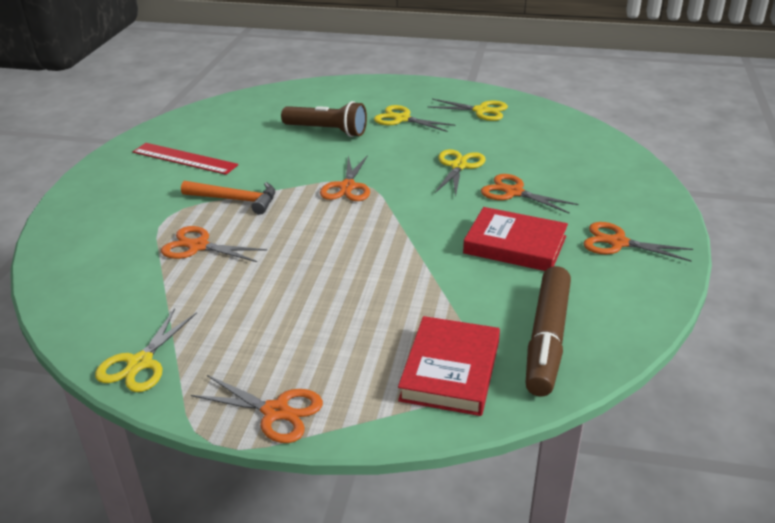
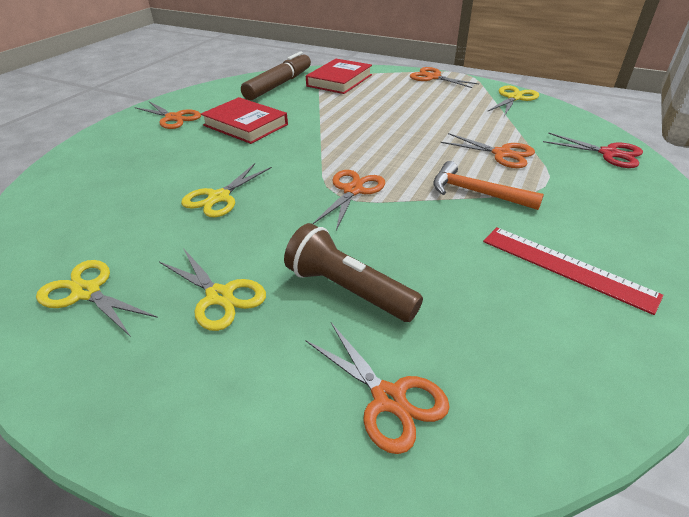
camera: 165 degrees left, 5 degrees up
orange scissors [481,174,578,214] -> orange scissors moved to [305,323,450,454]
none -> red scissors [543,133,643,168]

